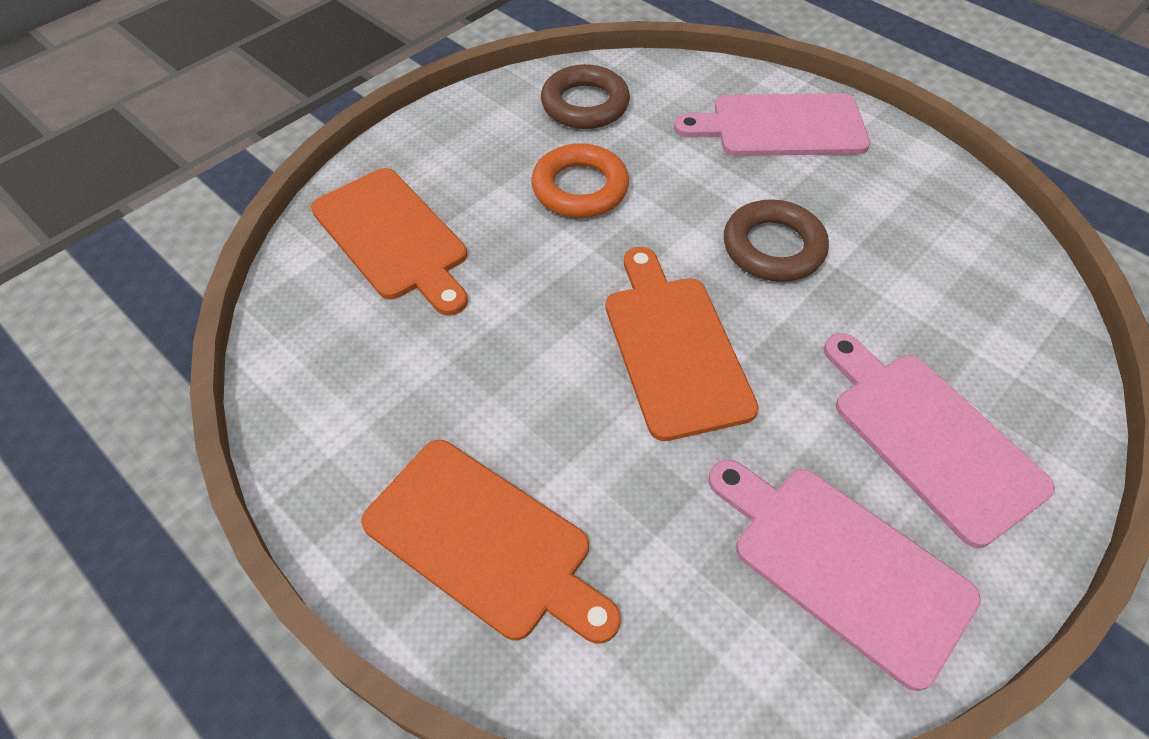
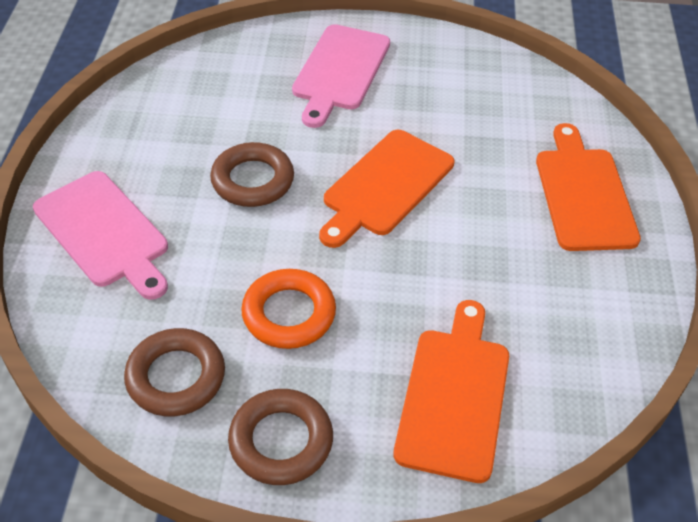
camera: 130 degrees left, 5 degrees down
pink cutting board [708,459,981,691] -> none
none -> brown ring [228,389,333,485]

